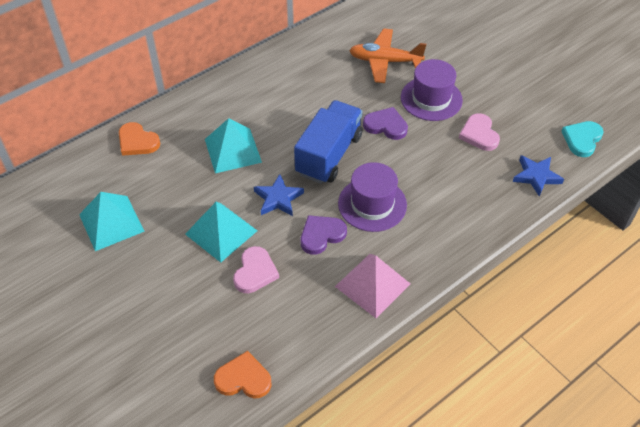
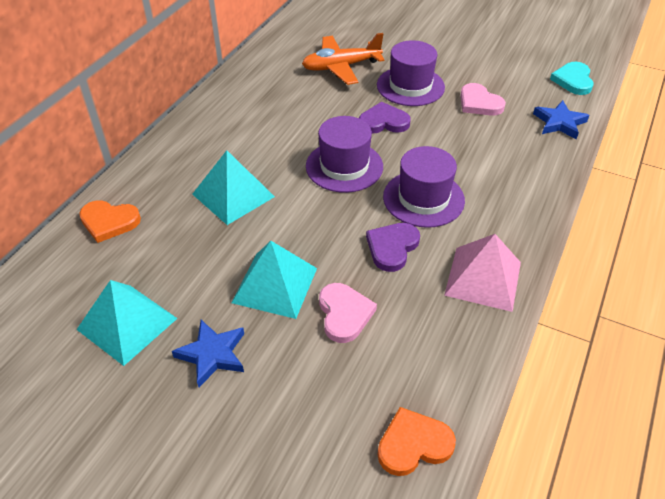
camera: 25 degrees left, 5 degrees down
blue star [254,174,304,216] -> blue star moved to [172,320,244,387]
blue truck [294,100,363,184] -> purple hat [306,116,383,193]

